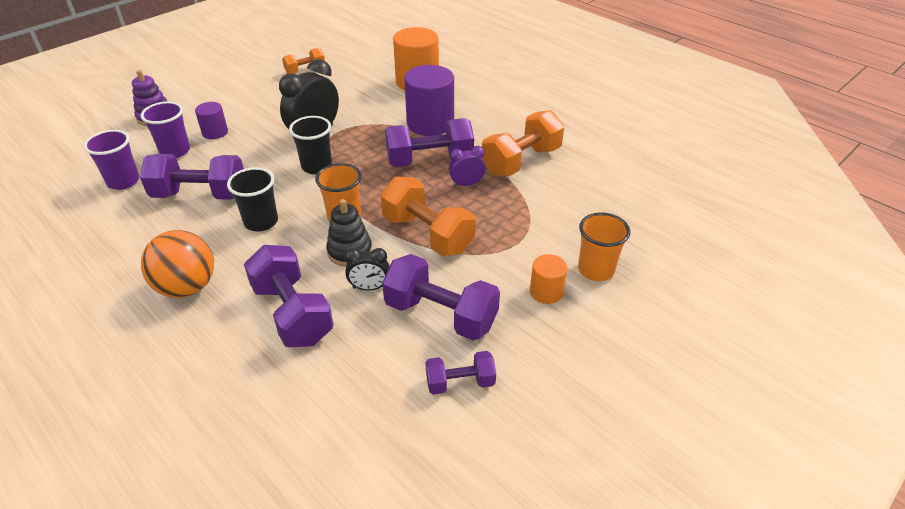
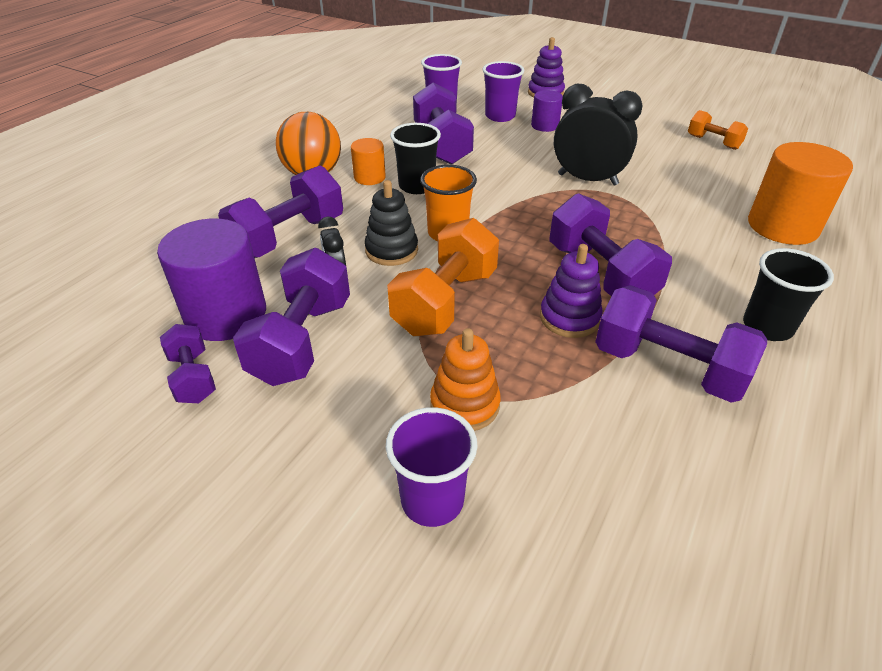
camera: 75 degrees right, 0 degrees up
black cup [289,116,332,174] -> black cup moved to [743,248,834,341]
purple cylinder [404,65,454,136] -> purple cylinder moved to [157,218,266,341]
purple clock [449,146,486,187] -> purple stacking toy [540,244,603,338]
orange dumbbell [482,110,564,177] -> purple dumbbell [595,285,767,403]
orange cylinder [530,254,567,304] -> orange cylinder moved to [351,138,386,185]
orange cup [578,212,630,281] -> purple cup [386,407,477,527]
none -> orange stacking toy [430,328,501,431]

